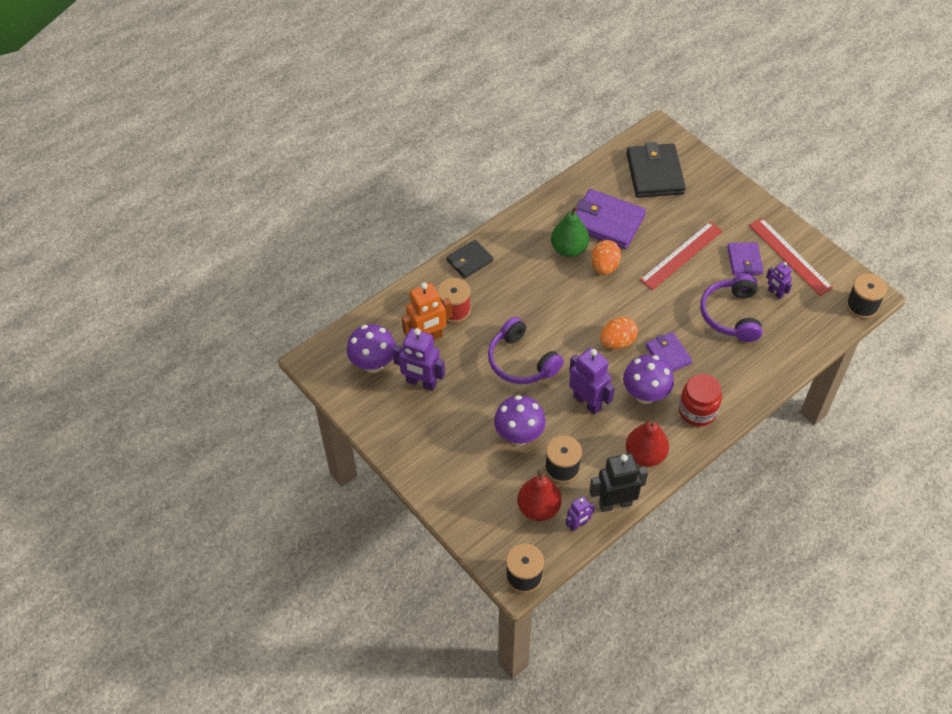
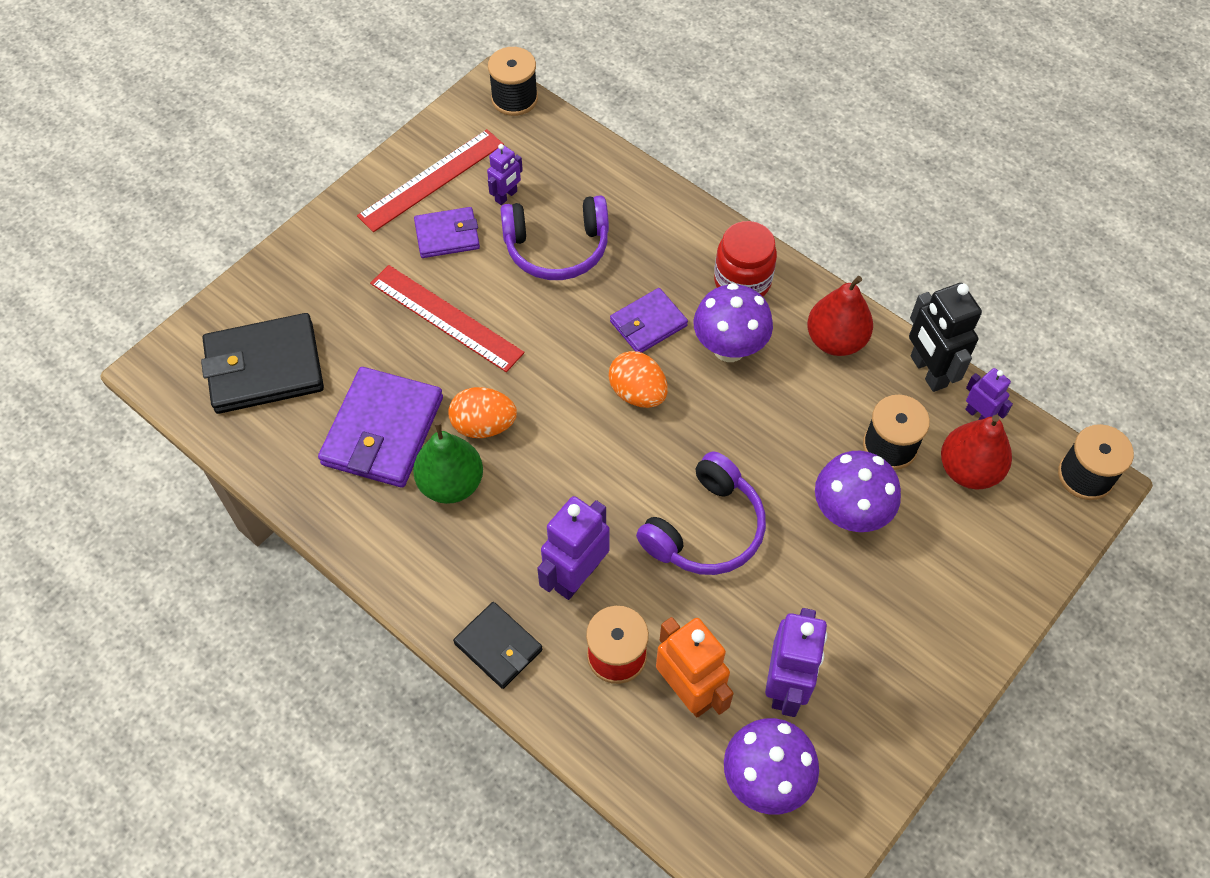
camera: 100 degrees left, 5 degrees up
purple robot [569,347,615,415] -> purple robot moved to [537,496,610,600]

